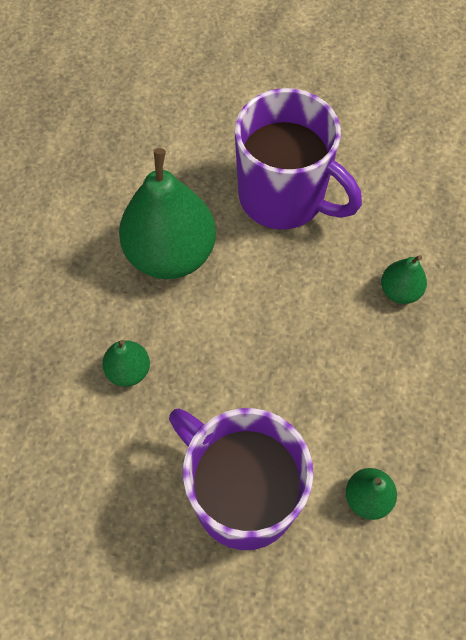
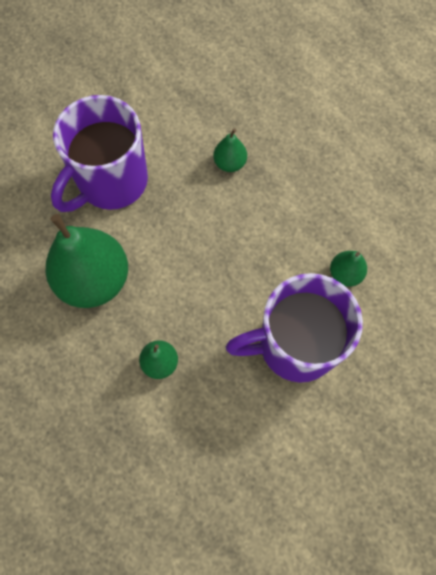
camera: 55 degrees left, 5 degrees up
purple mug [235,88,362,229] -> purple mug turned 150 degrees clockwise [51,95,148,212]

